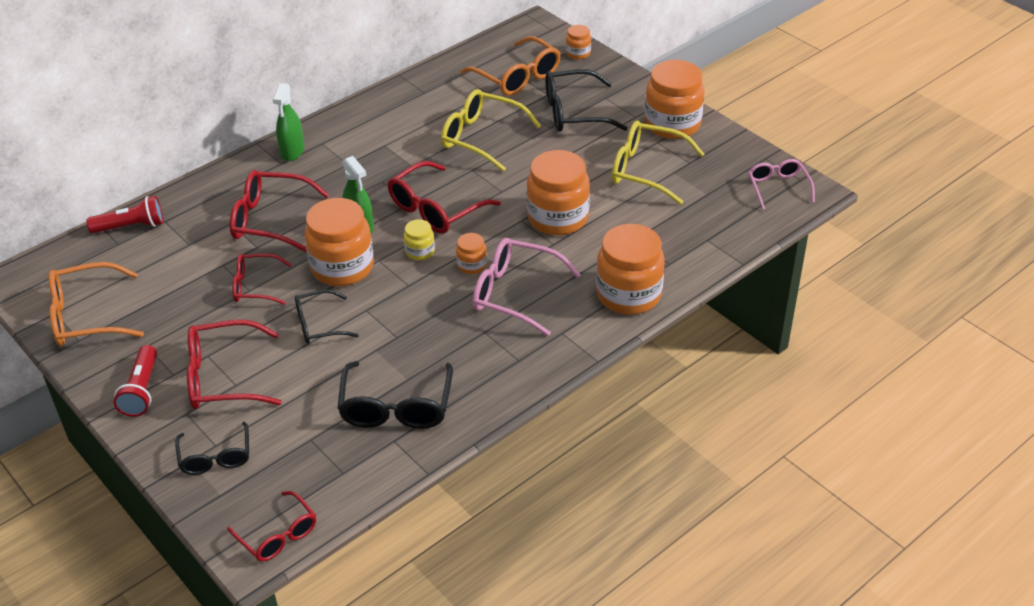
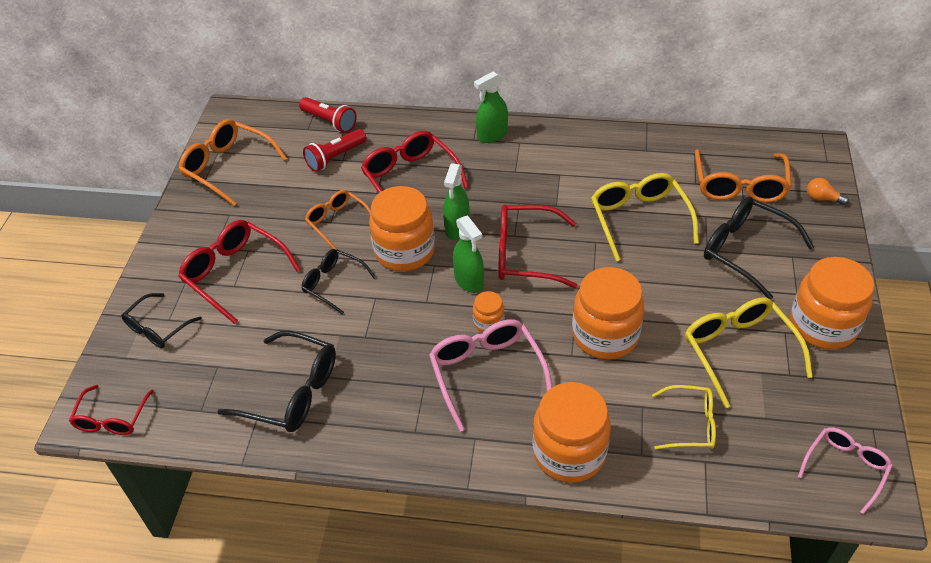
camera: 50 degrees right, 5 degrees up
red flashlight [114,345,157,417] -> red flashlight moved to [303,129,367,172]
red glasses [232,253,292,305] -> orange glasses [305,190,371,249]
black glasses [337,361,453,429] -> black glasses turned 120 degrees counterclockwise [217,331,336,432]
yellow jar [404,219,435,260] -> green spray bottle [453,215,484,293]
orange jar [566,25,591,60] -> orange light bulb [807,178,849,205]
none -> yellow glasses [652,385,716,450]

